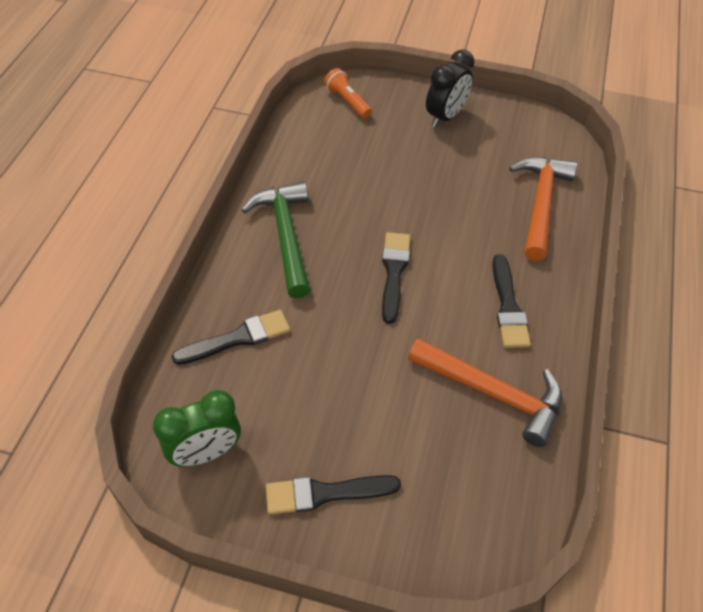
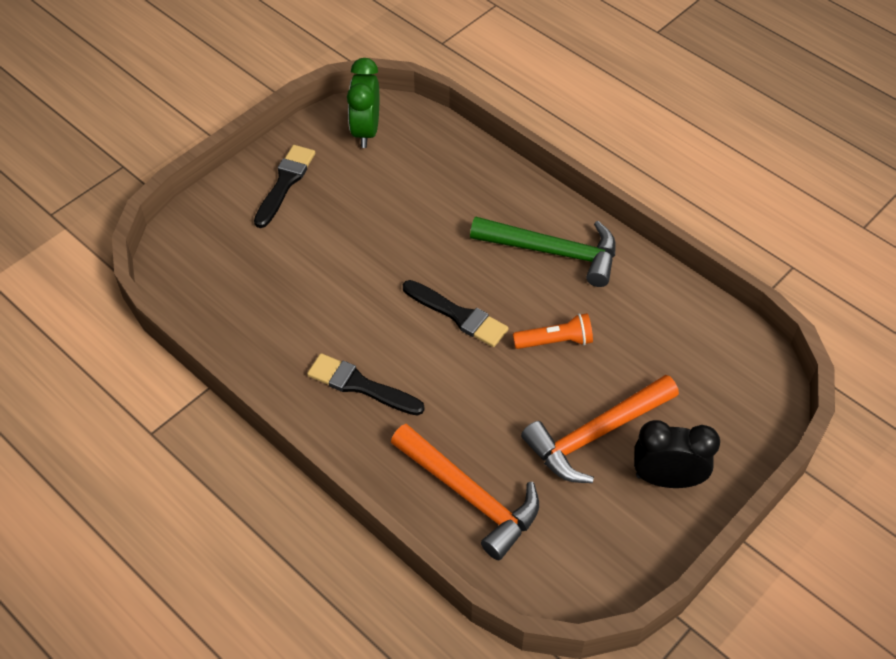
camera: 120 degrees right, 0 degrees up
black brush [172,310,290,365] -> none
orange flashlight [324,68,372,119] -> orange flashlight moved to [513,313,593,349]
orange hammer [408,338,562,447] -> orange hammer moved to [521,375,679,483]
black clock [426,49,475,127] -> black clock turned 120 degrees clockwise [634,420,720,488]

